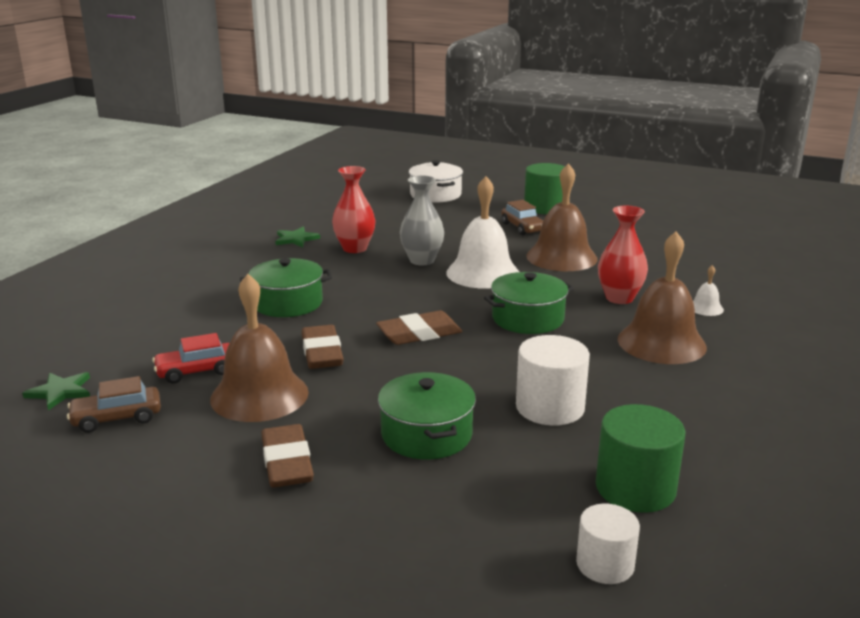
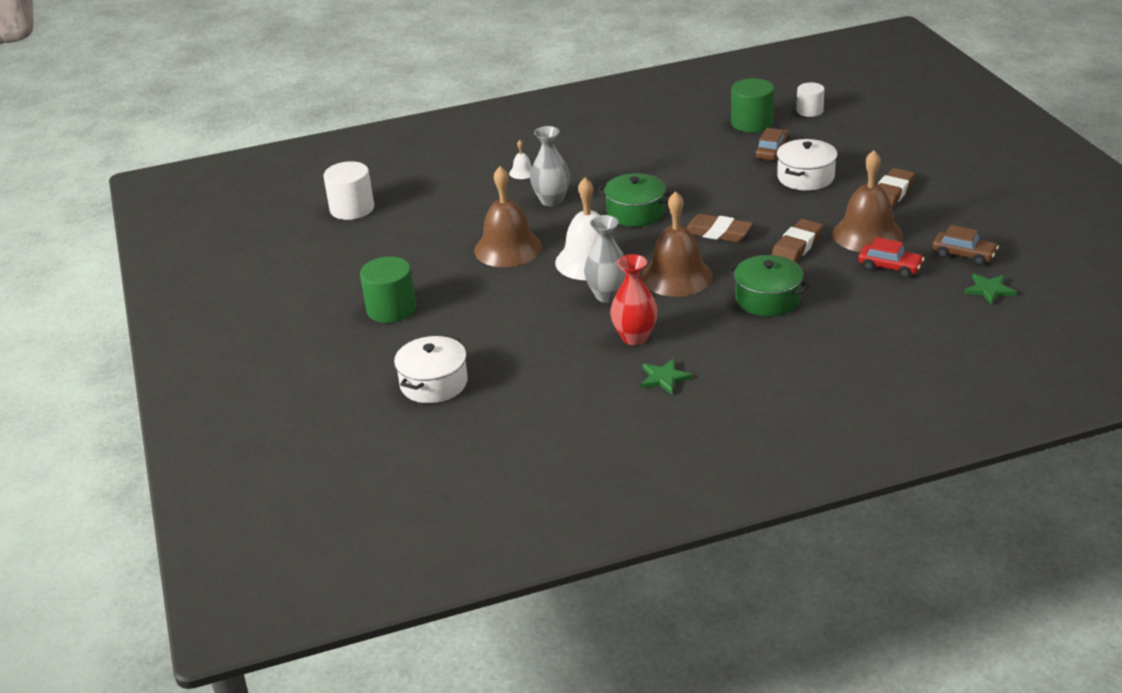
camera: 130 degrees left, 10 degrees up
green pot [378,372,476,459] -> white pot [777,139,838,190]
brown car [501,200,543,235] -> brown car moved to [755,128,790,162]
white cylinder [516,335,590,426] -> white cylinder moved to [323,161,374,220]
red vase [598,205,648,304] -> grey vase [530,126,570,206]
brown bell [618,231,707,364] -> brown bell moved to [641,191,713,297]

